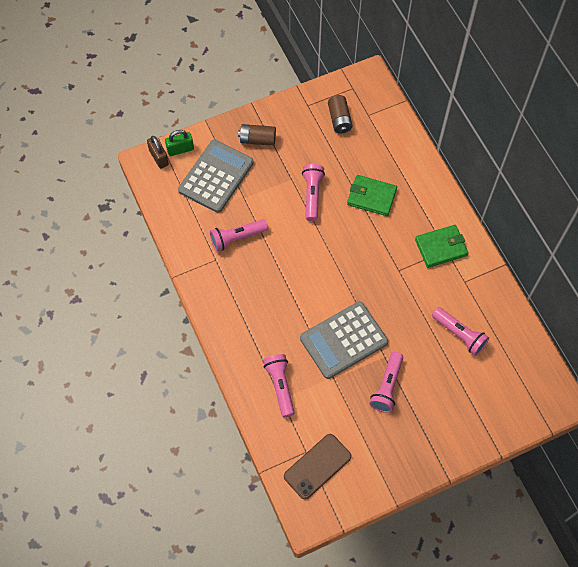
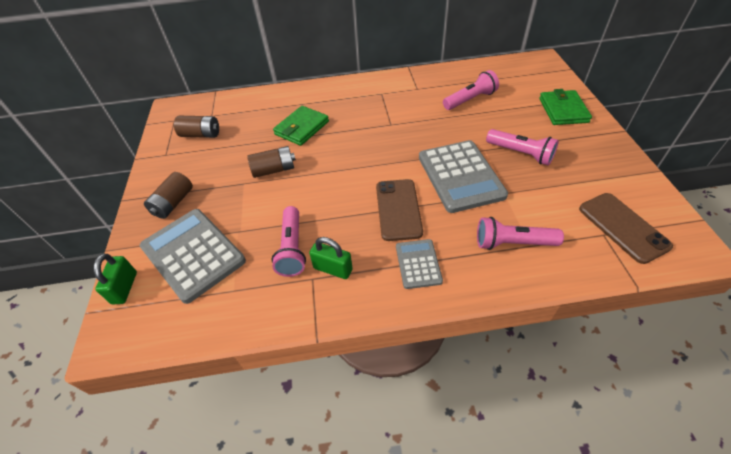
camera: 70 degrees left, 15 degrees down
brown padlock [147,136,169,169] -> none
pink flashlight [302,164,325,221] -> brown battery [247,146,296,178]
green wallet [415,225,468,268] -> green wallet moved to [539,89,592,125]
none -> green padlock [309,237,353,279]
none -> brown phone [376,179,423,241]
none -> grey calculator [396,239,443,289]

